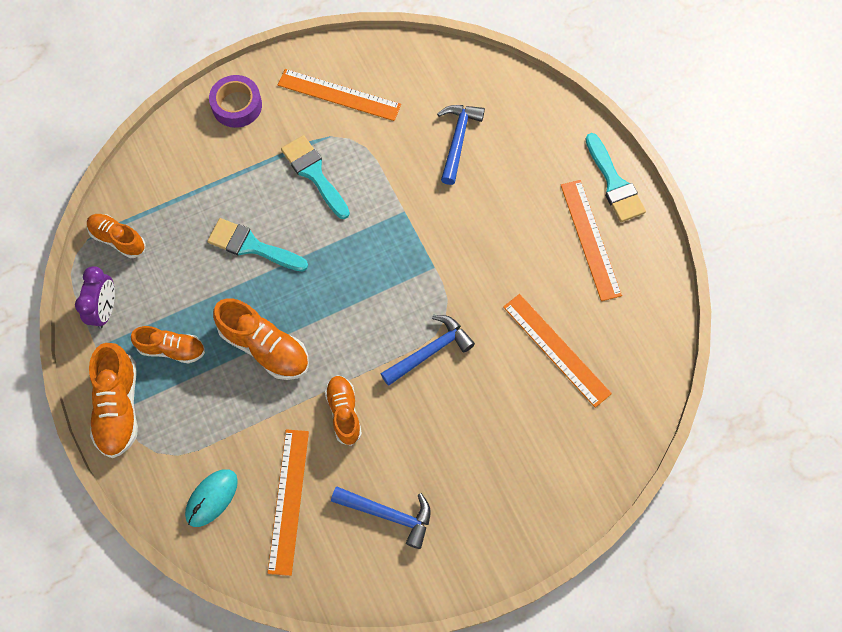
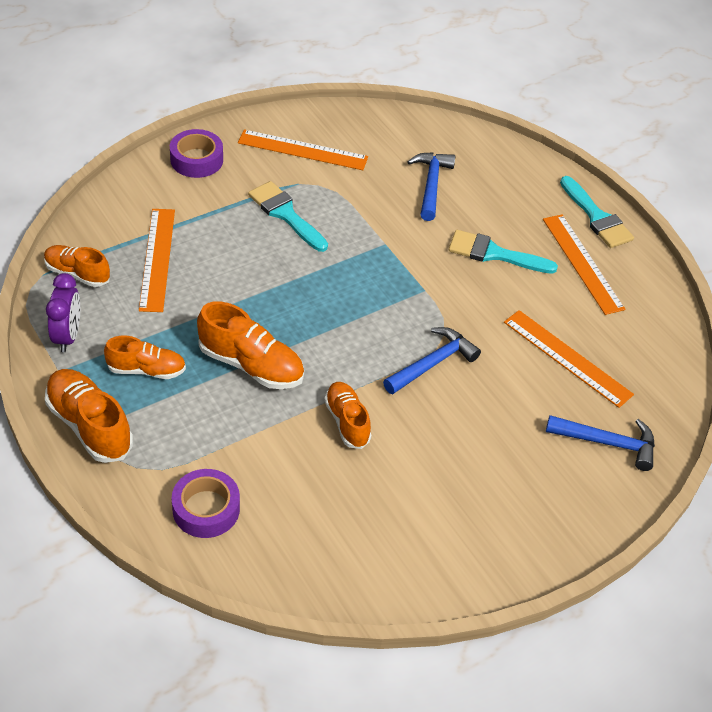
camera: 10 degrees left, 20 degrees down
orange shoe [89,343,138,458] -> orange shoe turned 150 degrees clockwise [45,369,133,463]
turquoise mouse [185,469,238,527] -> purple tape [172,469,240,538]
turquoise brush [207,218,308,272] -> turquoise brush moved to [449,230,558,274]
orange ruler [267,429,309,576] -> orange ruler moved to [139,209,175,312]
blue hammer [331,487,431,549] -> blue hammer moved to [546,415,655,471]

